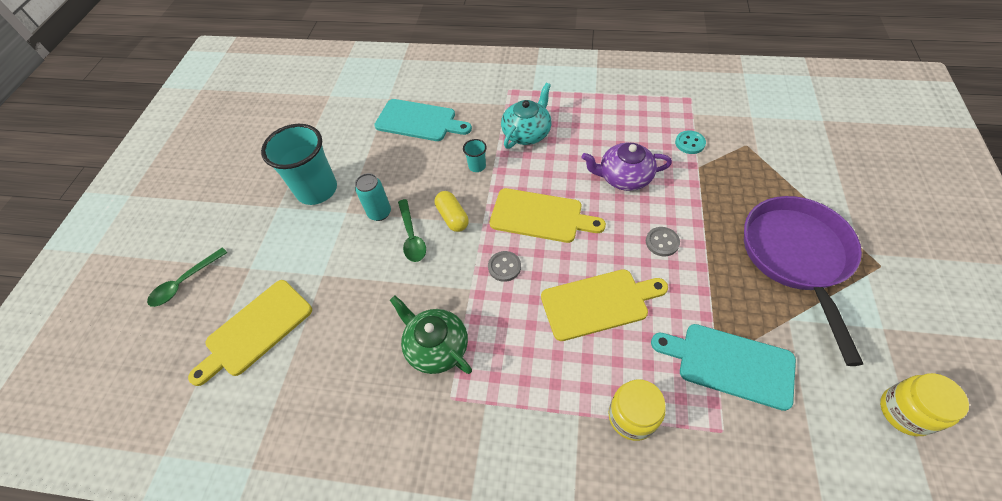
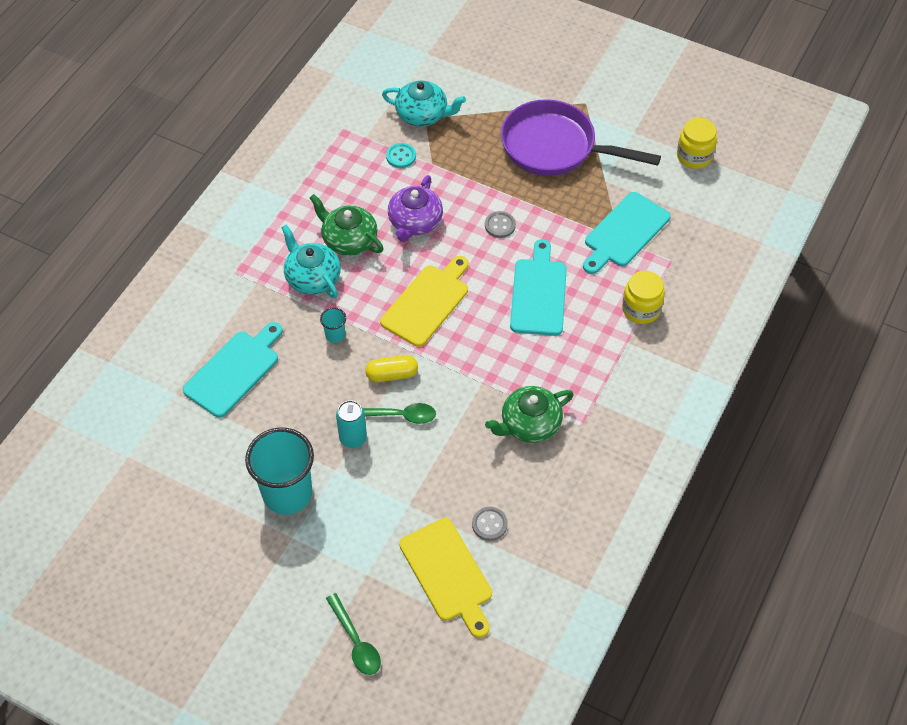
camera: 75 degrees left, 0 degrees up
grey button [488,251,521,282] -> grey button moved to [472,507,508,541]
yellow cutting board [541,269,668,341] -> turquoise cutting board [510,239,567,336]
none -> green teapot [310,194,384,256]
none -> turquoise teapot [382,80,466,127]

